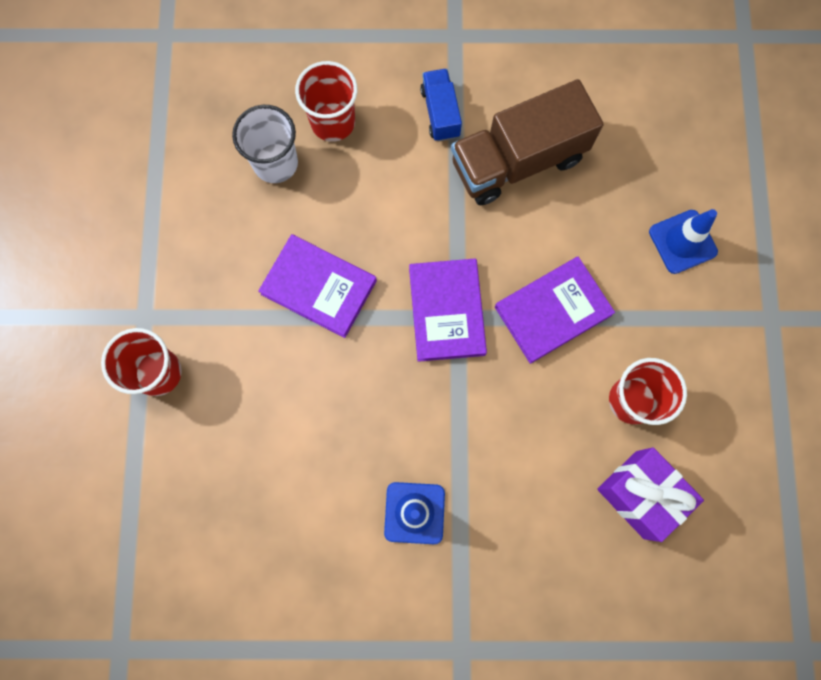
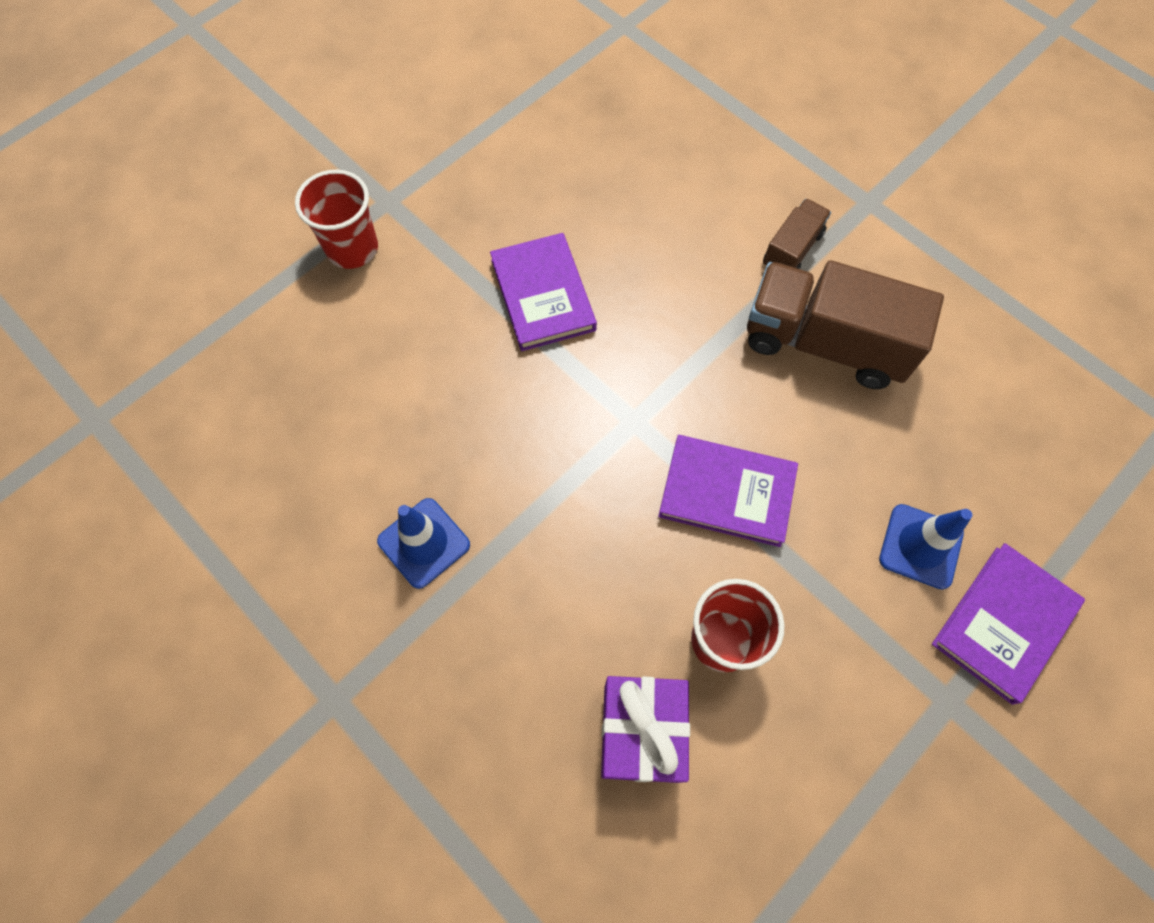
camera: 45 degrees right, 10 degrees down
white cup [232,105,298,183] -> none
red cup [295,61,358,142] -> none
purple book [409,259,487,362] -> purple book moved to [932,543,1085,705]
blue truck [420,68,462,142] -> brown truck [763,199,831,269]

